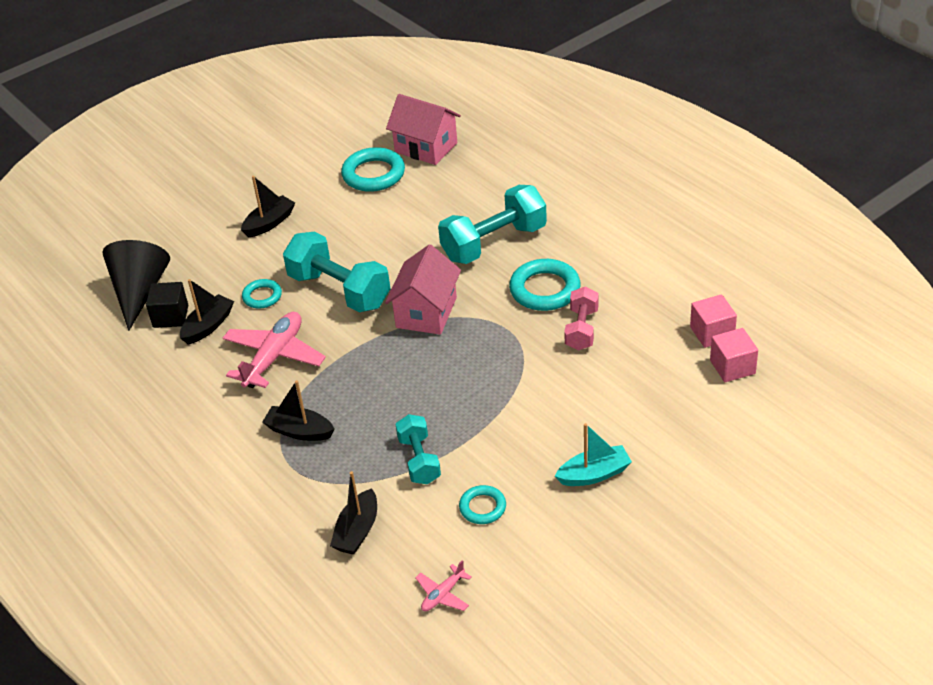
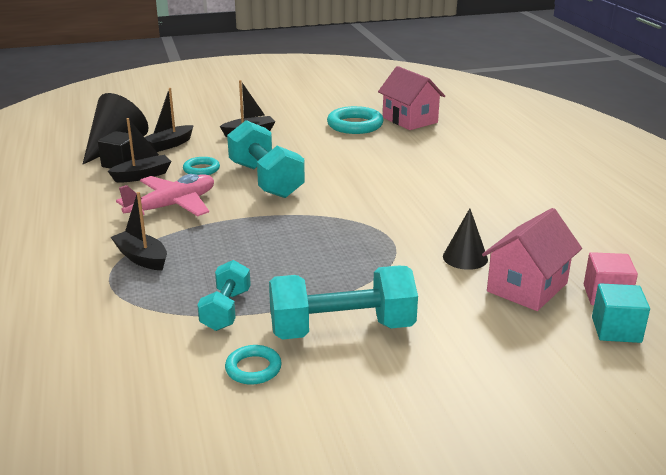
camera: 20 degrees right, 15 degrees down
black boat [330,471,377,555] -> black boat moved to [145,88,194,152]
pink house [385,244,461,335] -> pink house moved to [482,208,582,311]
pink plane [415,560,472,611] -> none
turquoise dumbbell [438,185,547,264] -> turquoise dumbbell moved to [269,266,418,340]
turquoise ring [509,259,580,311] -> none
turquoise boat [555,423,632,486] -> none
pink dumbbell [564,287,599,351] -> black cone [443,209,488,270]
pink cube [710,328,758,382] -> turquoise cube [592,283,650,343]

